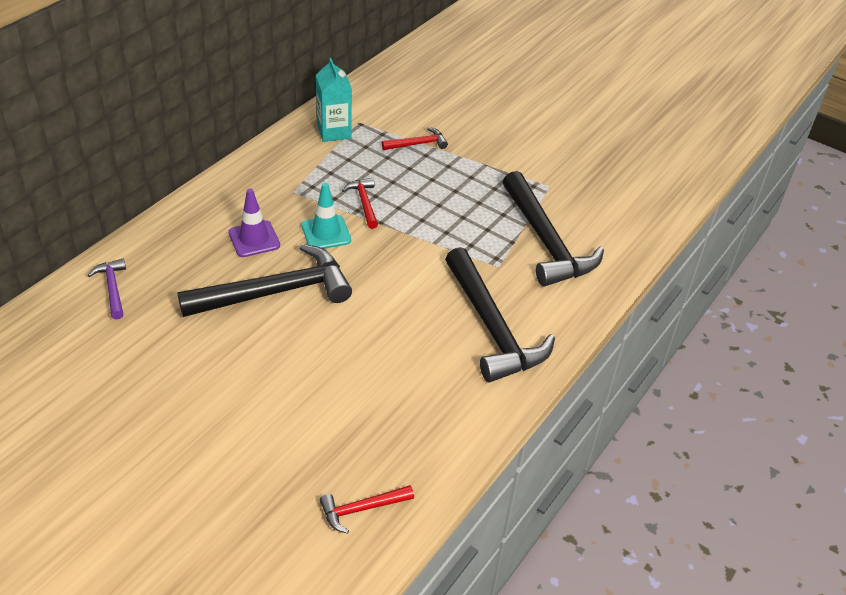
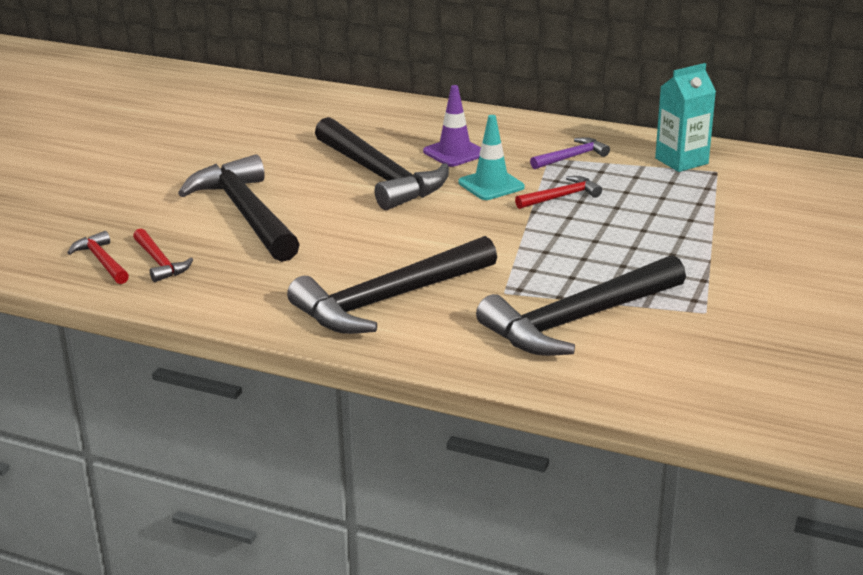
camera: 80 degrees right, 15 degrees down
purple hammer [87,259,126,320] -> purple hammer moved to [530,137,610,169]
red hammer [382,127,448,150] -> red hammer moved to [133,229,193,282]
none -> black hammer [178,154,300,262]

